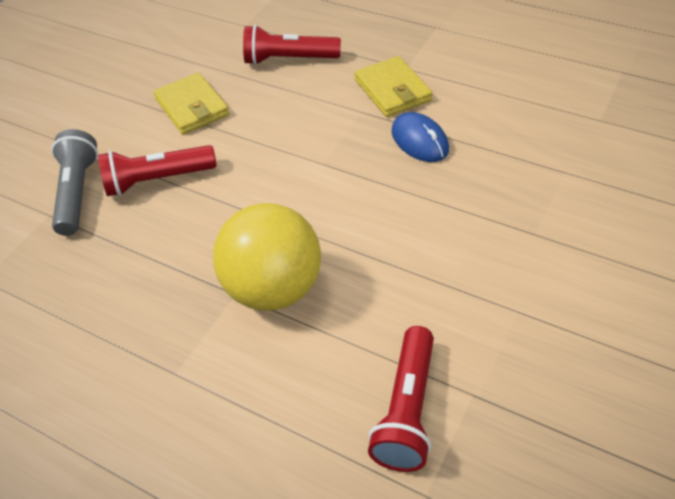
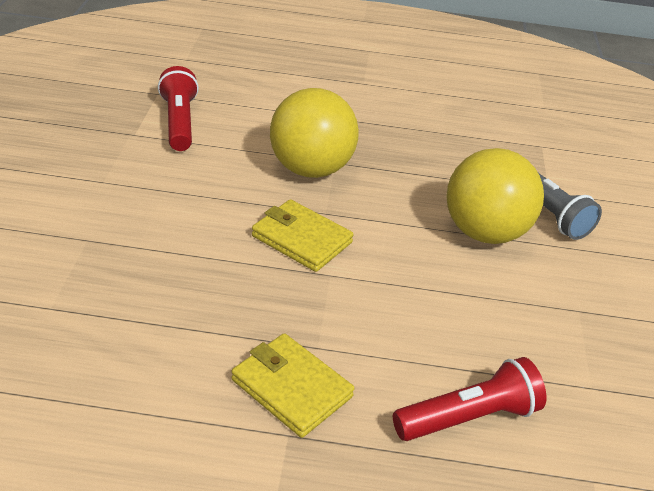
camera: 150 degrees right, 10 degrees down
red flashlight [98,145,217,196] -> yellow ball [446,148,544,244]
yellow wallet [153,73,229,135] -> yellow wallet moved to [252,199,354,272]
blue mouse [392,112,449,162] -> none

